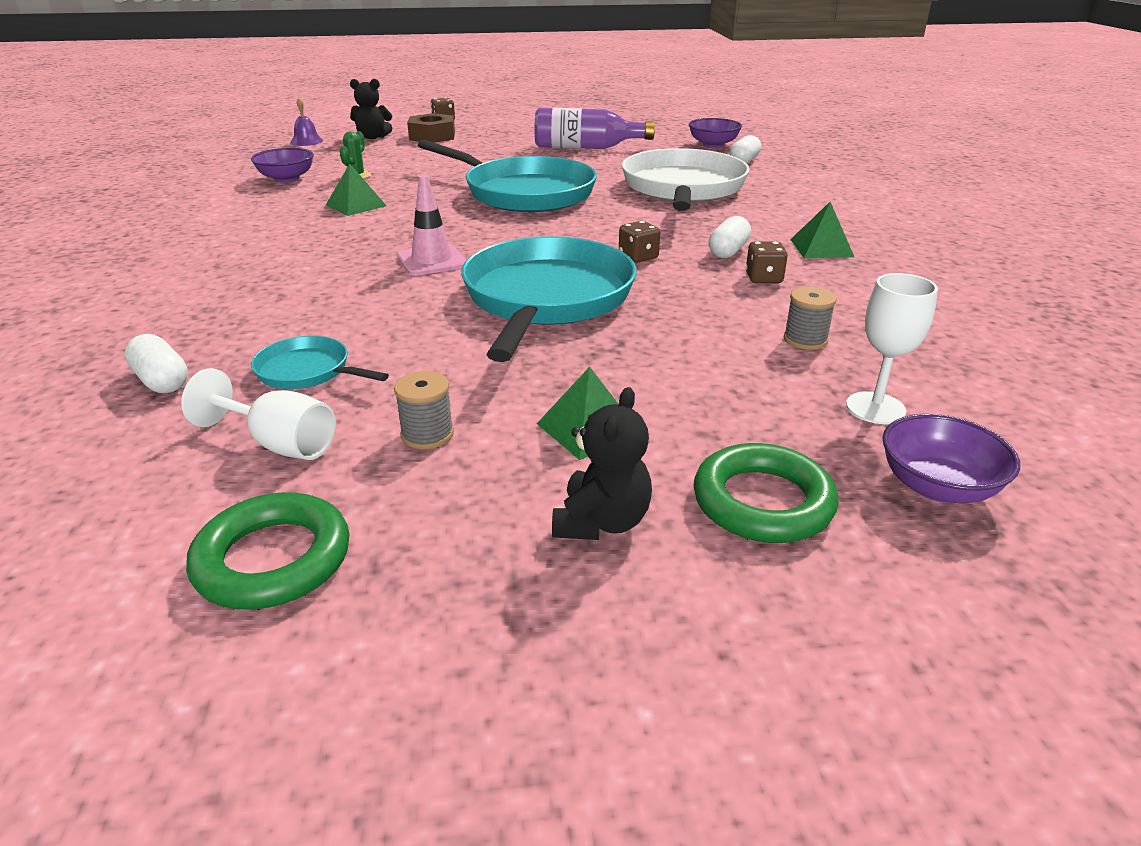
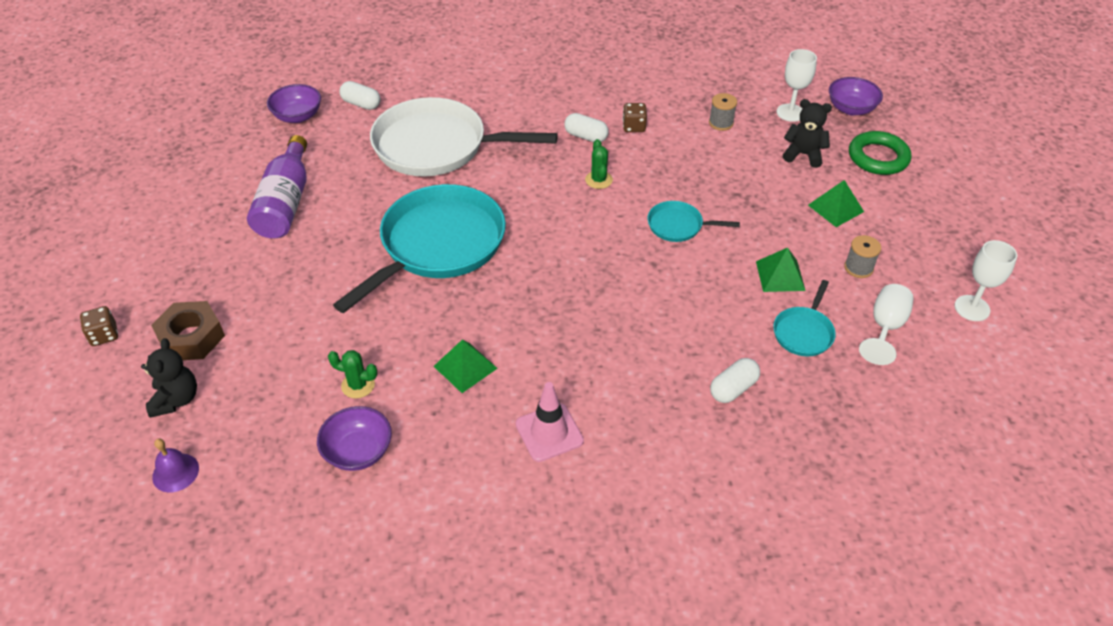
camera: 90 degrees left, 15 degrees up
white capsule [125,334,188,393] -> white capsule moved to [710,358,760,403]
green ring [186,492,350,610] -> white goblet [954,240,1017,321]
pink traffic cone [397,175,466,276] -> pink traffic cone moved to [516,382,584,462]
turquoise pan [461,236,637,362] -> turquoise pan [647,201,740,242], size x0.45
black teddy bear [552,387,652,540] -> black teddy bear moved to [783,99,832,168]
brown dice [619,221,660,263] -> green cactus [585,139,613,189]
green pyramid [790,202,854,258] -> green pyramid moved to [756,248,806,292]

